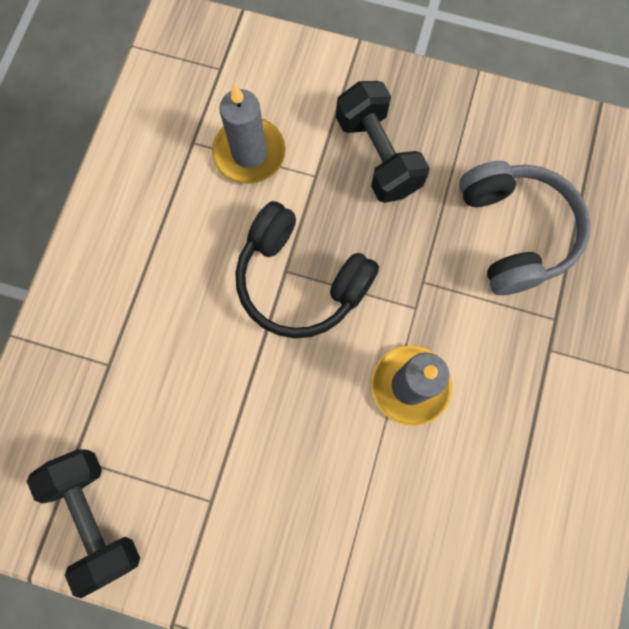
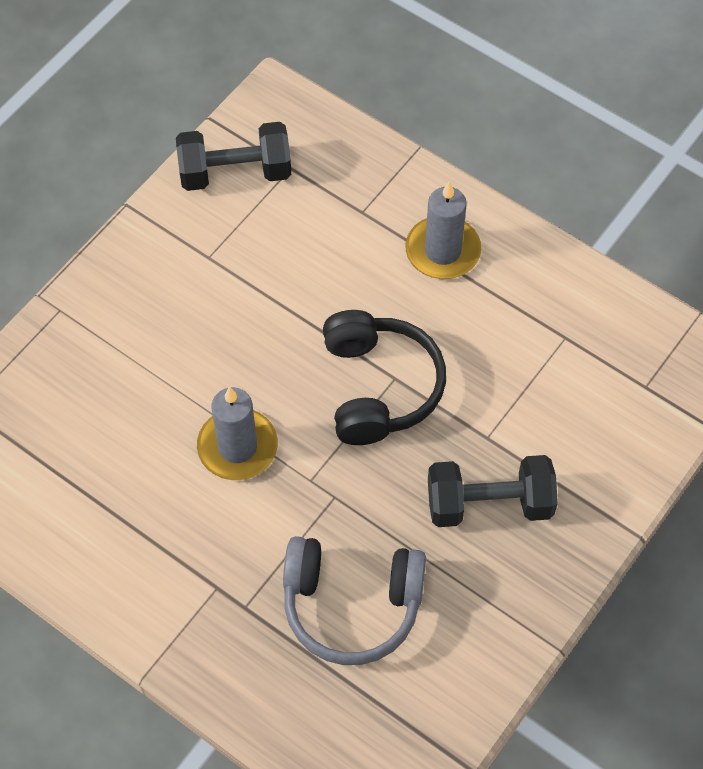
camera: 110 degrees right, 15 degrees down
grey candle [212,84,286,184] -> grey candle moved to [405,181,481,279]
black headphones [236,201,379,338] -> black headphones turned 120 degrees clockwise [323,310,446,445]

